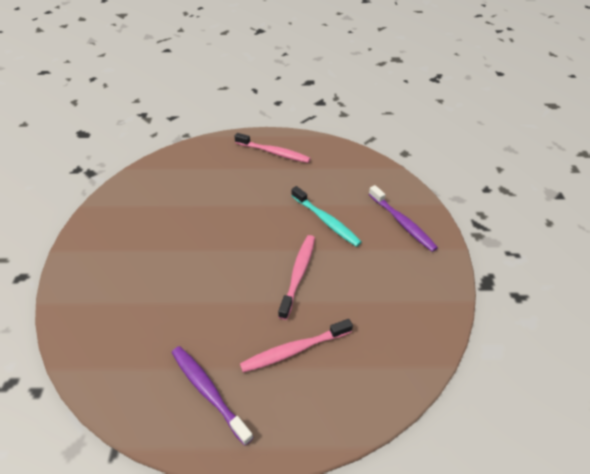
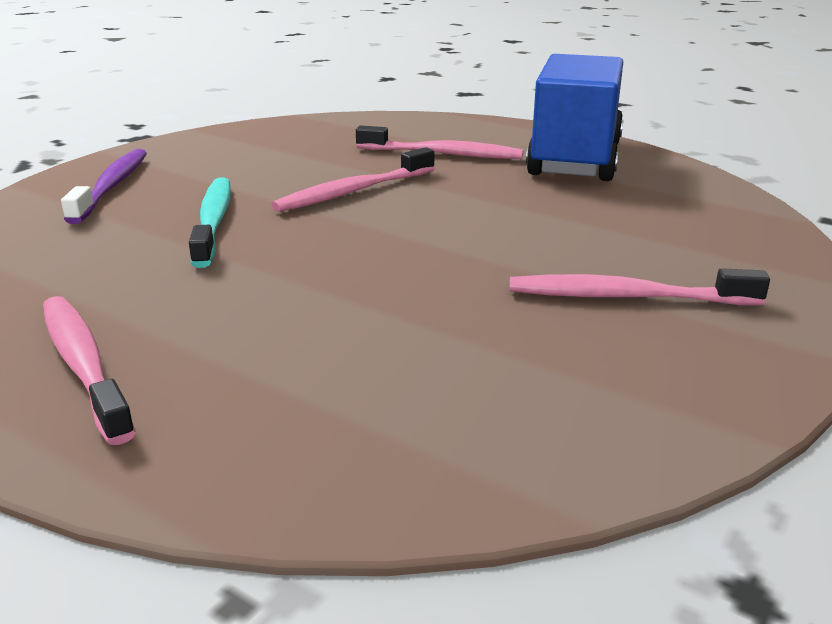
camera: 145 degrees left, 20 degrees down
purple toothbrush [172,346,254,446] -> blue truck [526,54,623,181]
none -> pink toothbrush [510,268,770,305]

